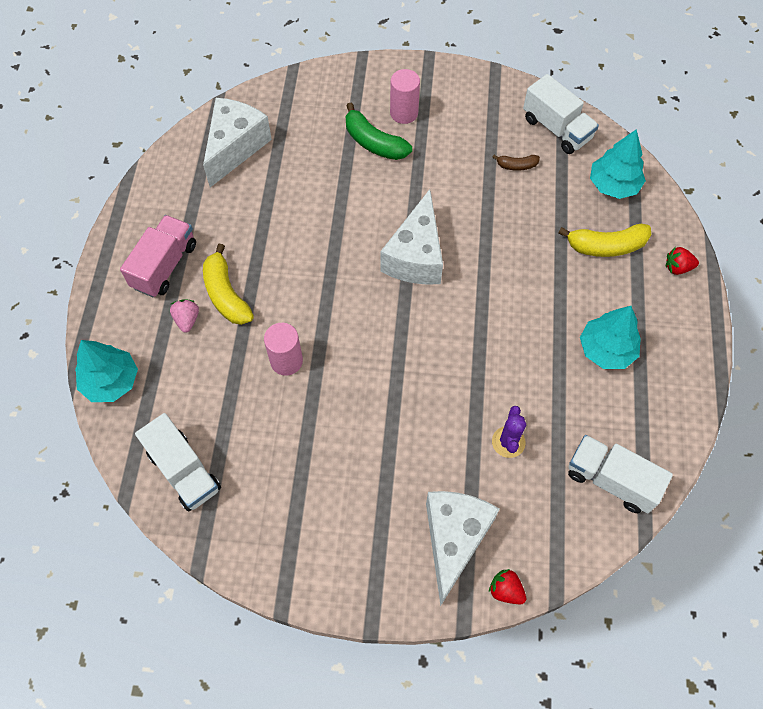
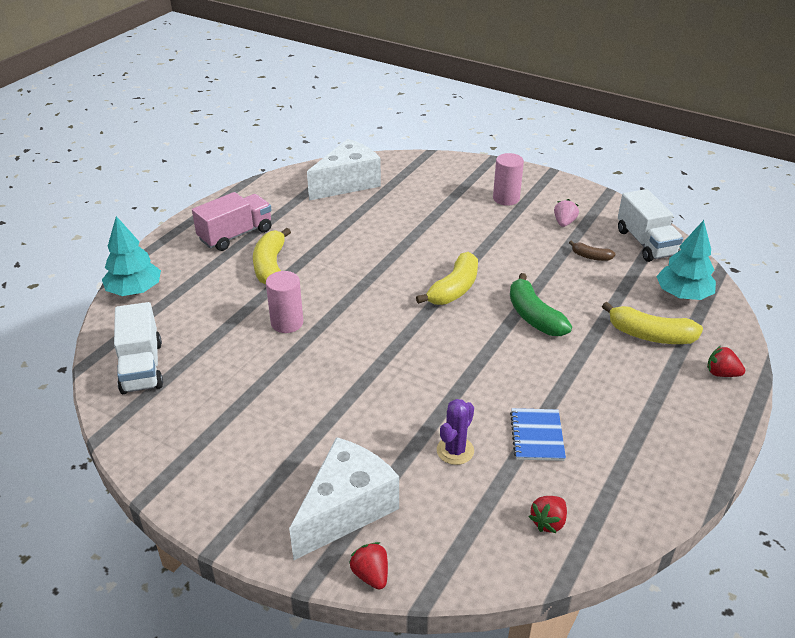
camera: 25 degrees right, 25 degrees down
pink strawberry [170,299,199,333] -> pink strawberry moved to [554,199,579,227]
green banana [346,102,412,160] -> green banana moved to [510,273,572,336]
white cheese [381,189,443,285] -> yellow banana [416,252,478,305]
white truck [568,435,673,513] -> red strawberry [529,496,567,533]
turquoise tree [580,306,641,369] -> none
none -> blue notebook [510,408,566,461]

